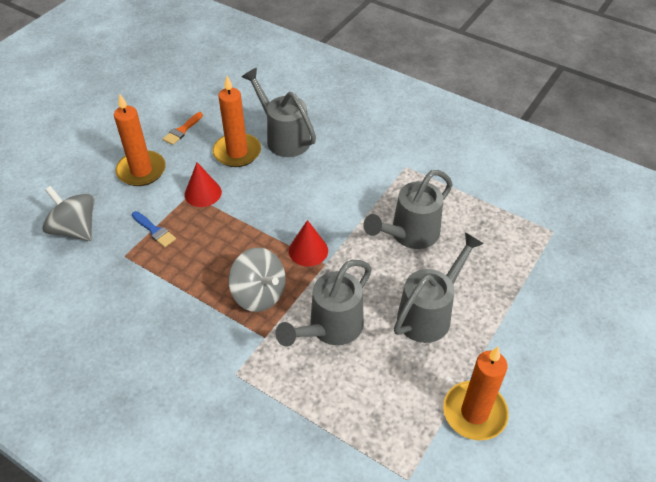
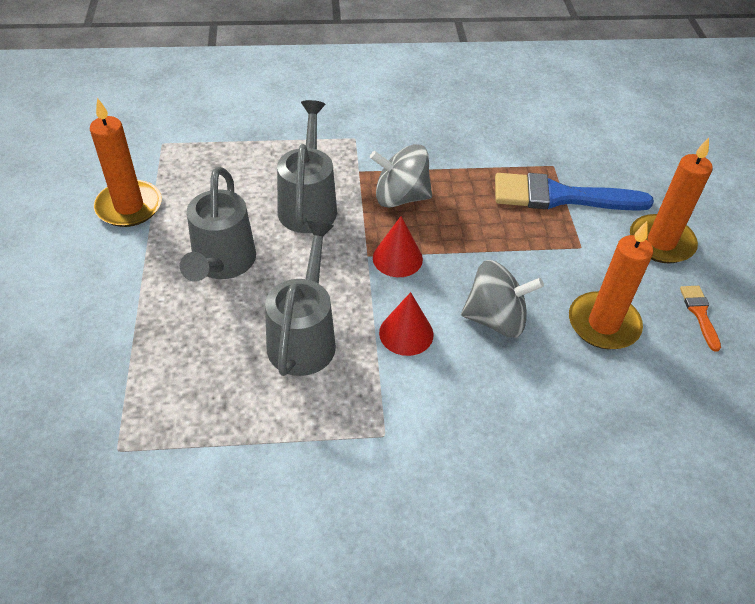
camera: 140 degrees right, 0 degrees up
grey spinning top [42,186,95,241] -> grey spinning top moved to [461,260,544,337]
blue brush [132,211,176,247] -> blue brush [495,173,654,211], size x2.21
red cone [185,162,222,207] -> red cone moved to [379,292,434,356]
grey watering can [242,68,316,157] -> none

